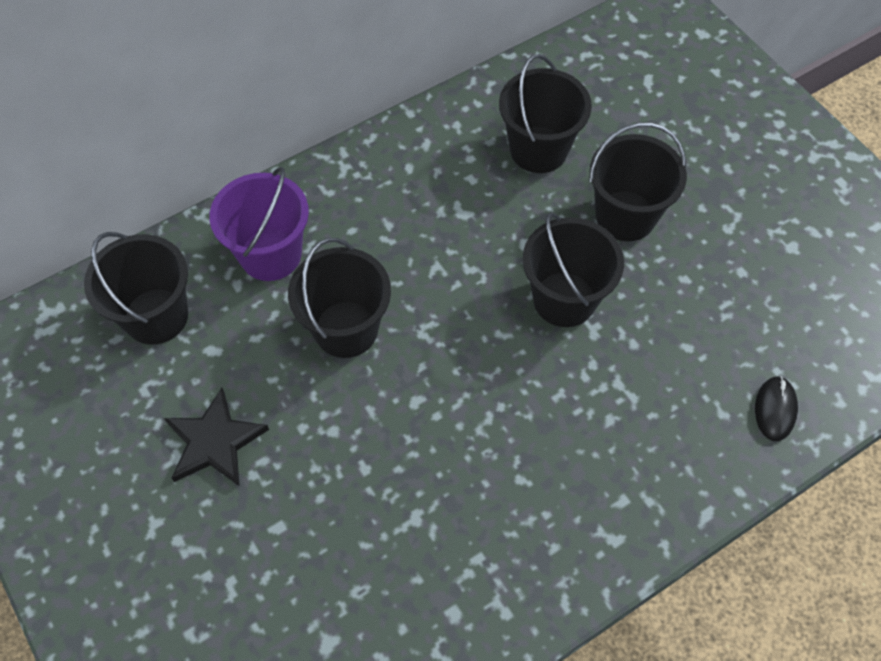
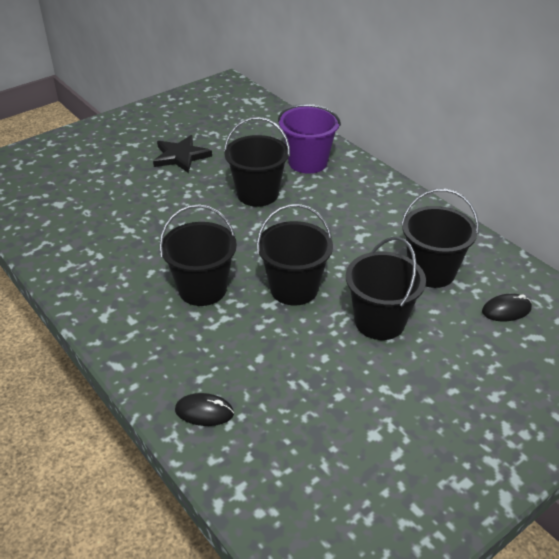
camera: 85 degrees right, 20 degrees down
black bucket [84,232,188,345] -> black bucket moved to [159,204,237,306]
none -> black mouse [482,293,532,321]

